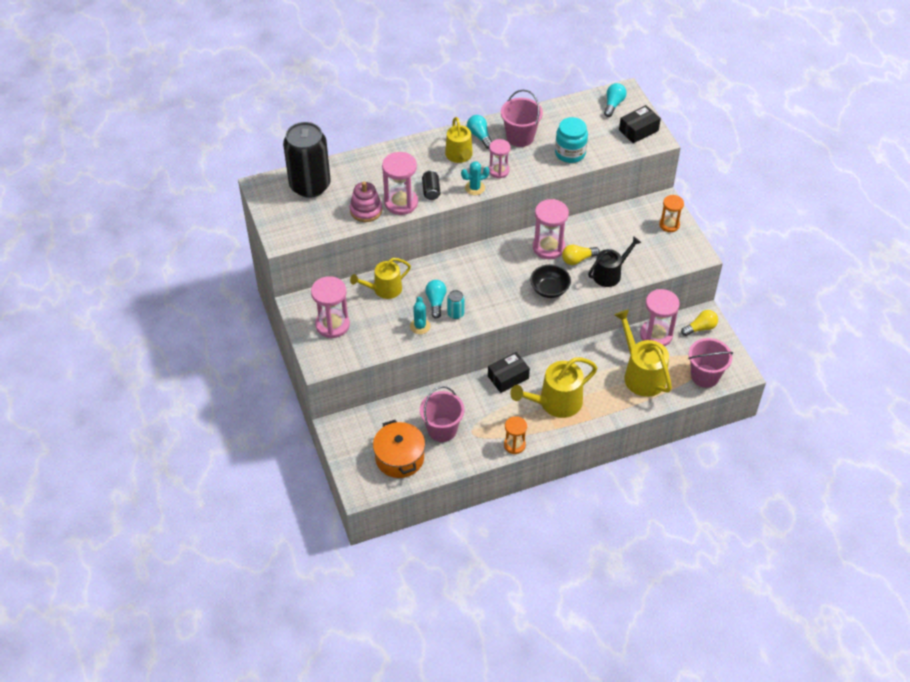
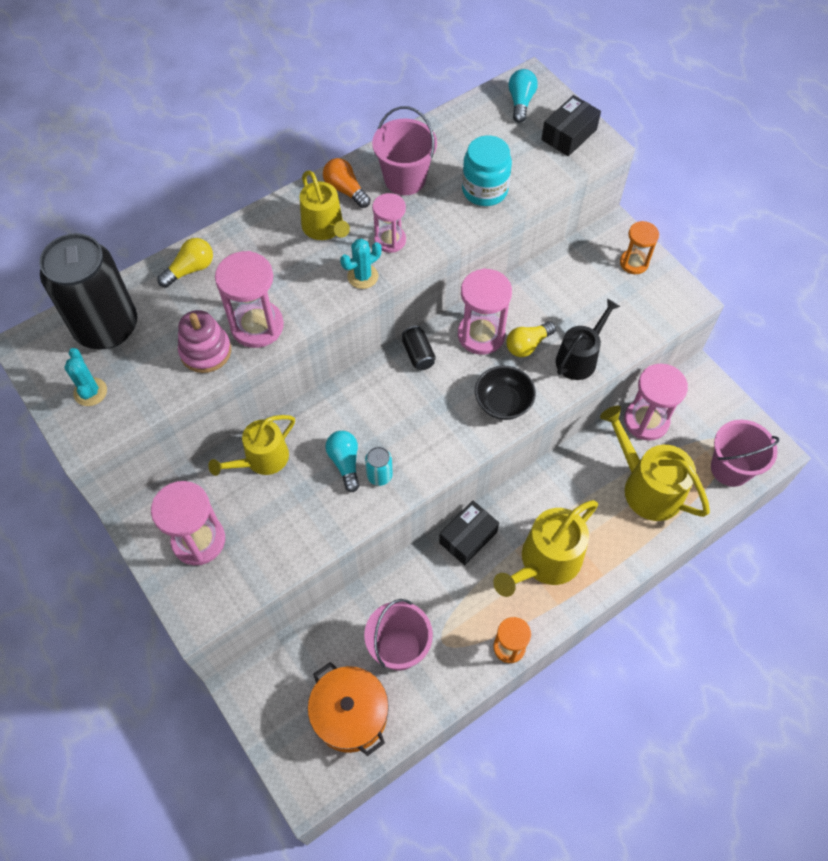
camera: 15 degrees left, 10 degrees up
turquoise cactus [410,297,431,334] -> turquoise cactus moved to [64,348,107,406]
black can [422,170,440,200] -> black can moved to [402,326,436,370]
turquoise light bulb [467,115,492,149] -> orange light bulb [323,158,371,208]
yellow light bulb [681,310,718,336] -> yellow light bulb moved to [158,238,213,288]

